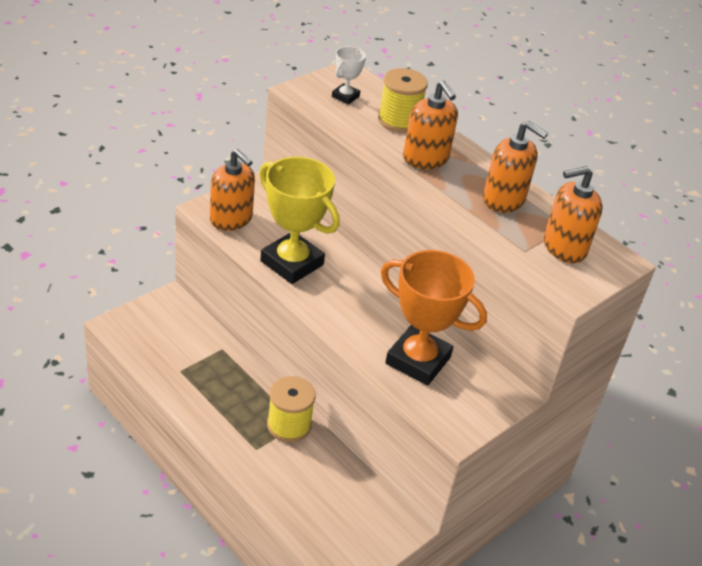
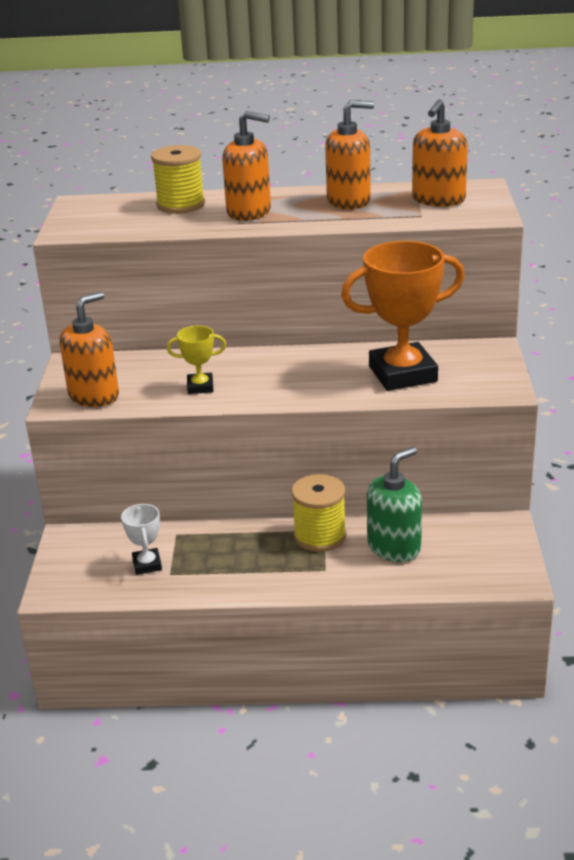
camera: 40 degrees left, 10 degrees down
orange soap dispenser [210,149,255,231] -> orange soap dispenser turned 45 degrees counterclockwise [60,292,119,407]
yellow trophy [259,157,340,284] -> yellow trophy [167,326,226,394], size x0.47
white trophy [332,46,366,105] -> white trophy moved to [121,504,162,575]
none -> green soap dispenser [367,447,422,562]

